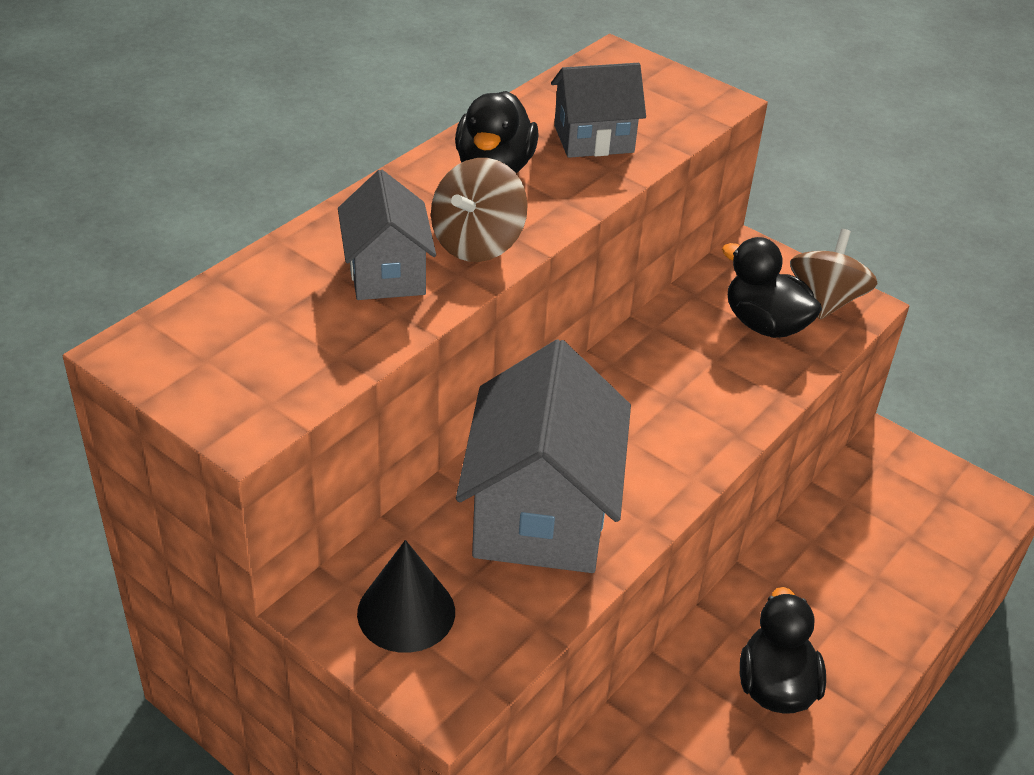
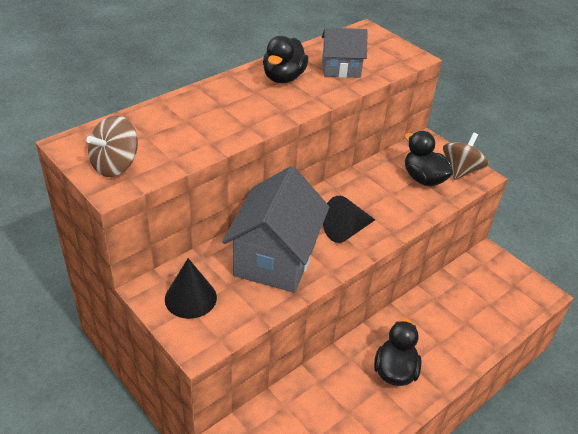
camera: 10 degrees right, 0 degrees up
grey house [338,170,436,300] -> none
brown spinning top [431,158,528,262] -> brown spinning top moved to [86,115,138,177]
none -> black cone [323,196,375,243]

